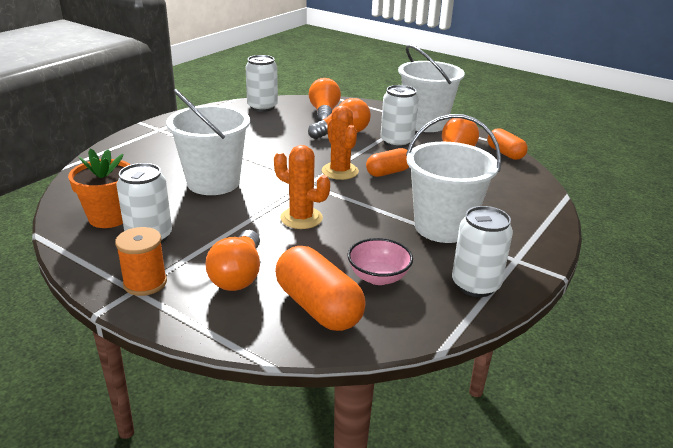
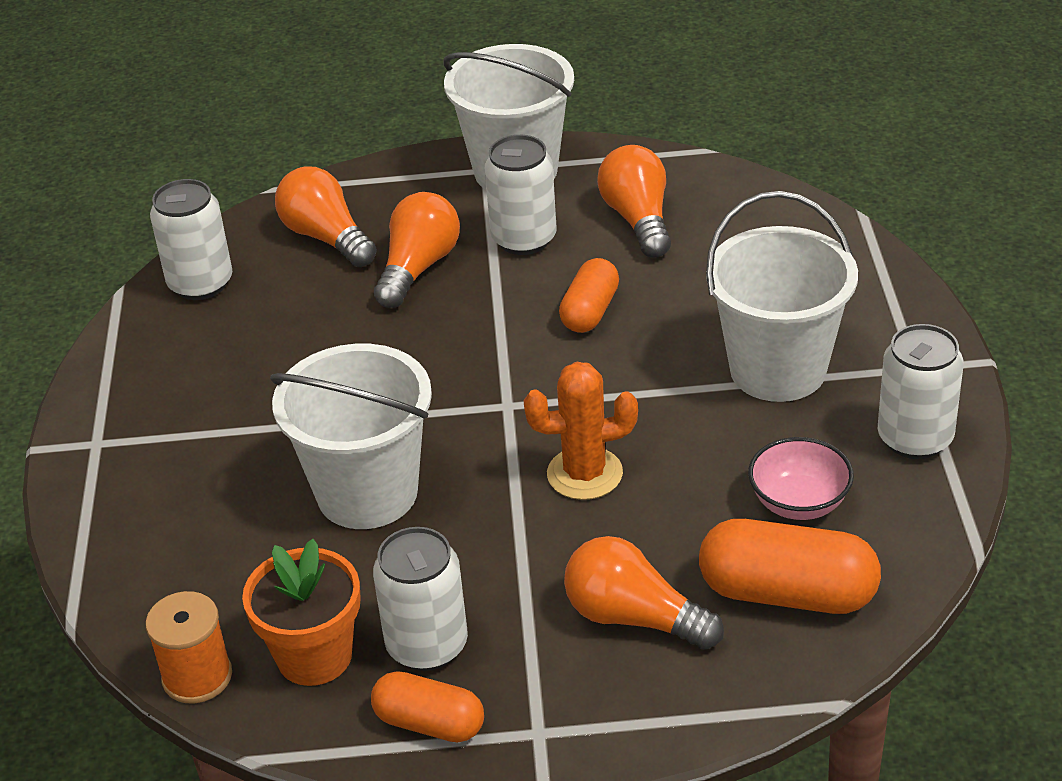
camera: 35 degrees left, 10 degrees up
orange spool [115,227,167,296] -> orange spool moved to [145,591,232,703]
orange light bulb [206,230,260,291] -> orange light bulb turned 150 degrees clockwise [564,536,724,650]
orange cactus [322,105,359,180] -> none
orange capsule [487,128,528,160] -> orange capsule moved to [371,671,484,742]

